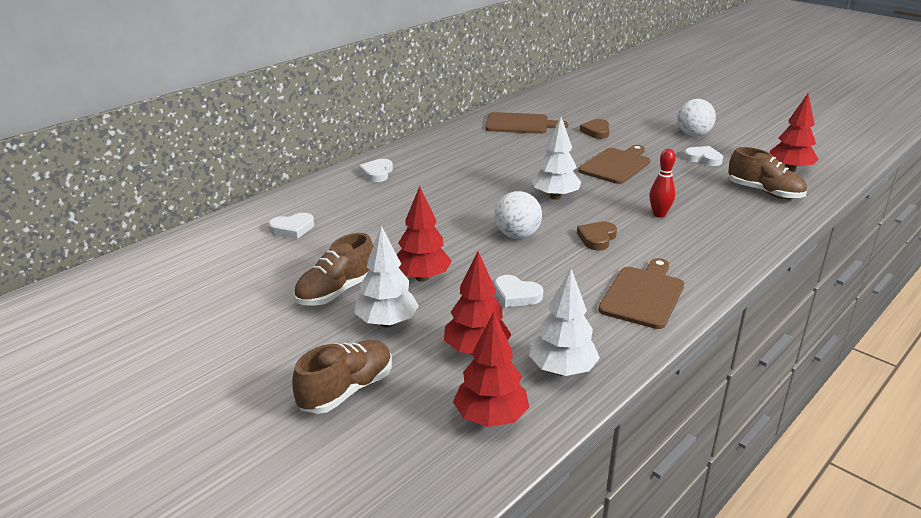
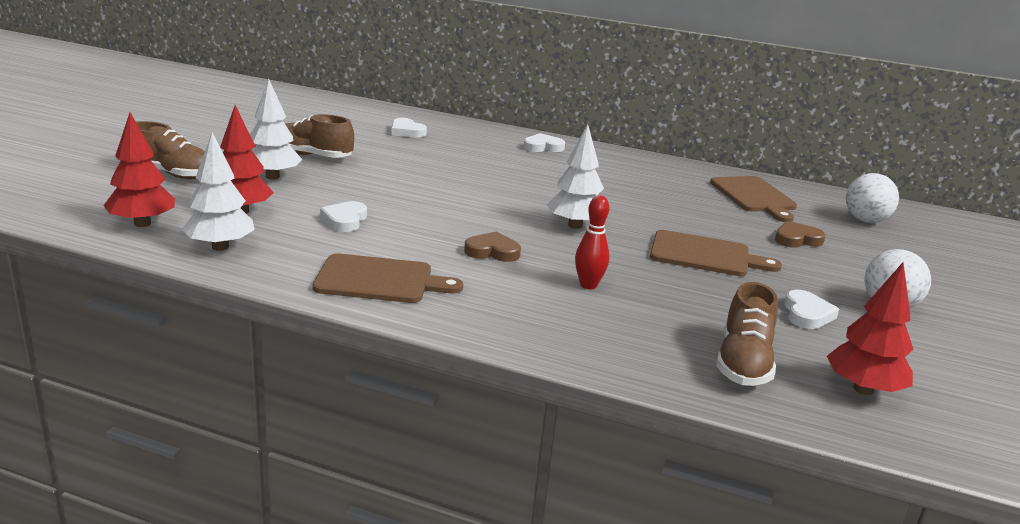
camera: 65 degrees right, 5 degrees down
red tree [396,186,452,282] -> none
white ball [494,191,542,239] -> white ball moved to [846,173,899,223]

